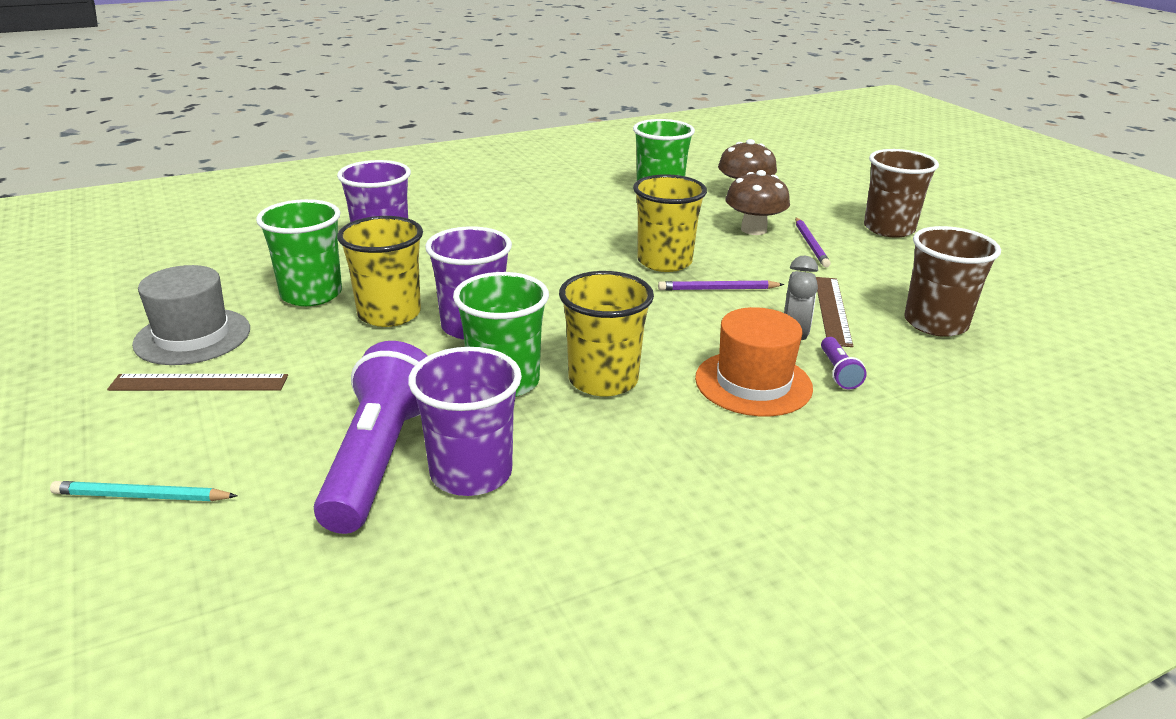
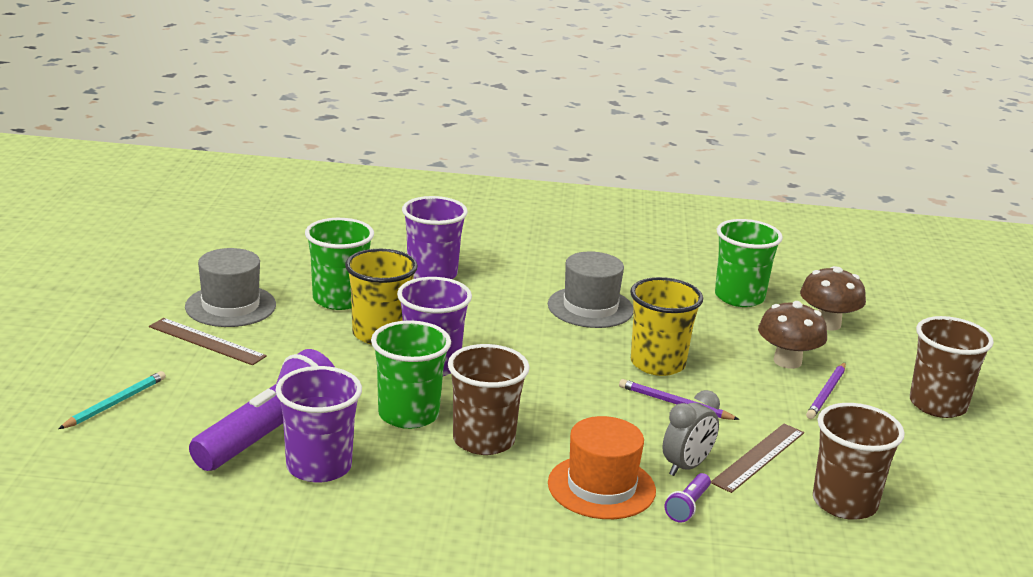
camera: 30 degrees right, 5 degrees down
turquoise pencil [50,481,237,501] -> turquoise pencil turned 90 degrees clockwise [58,371,166,429]
yellow cup [559,271,654,397] -> brown cup [448,344,530,455]
none -> grey hat [548,251,633,328]

